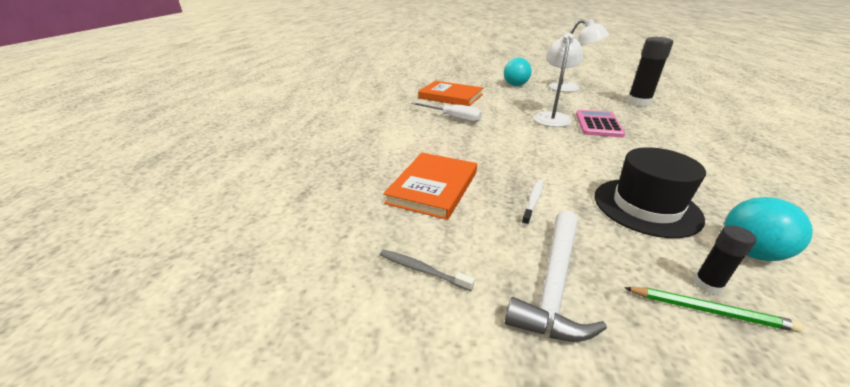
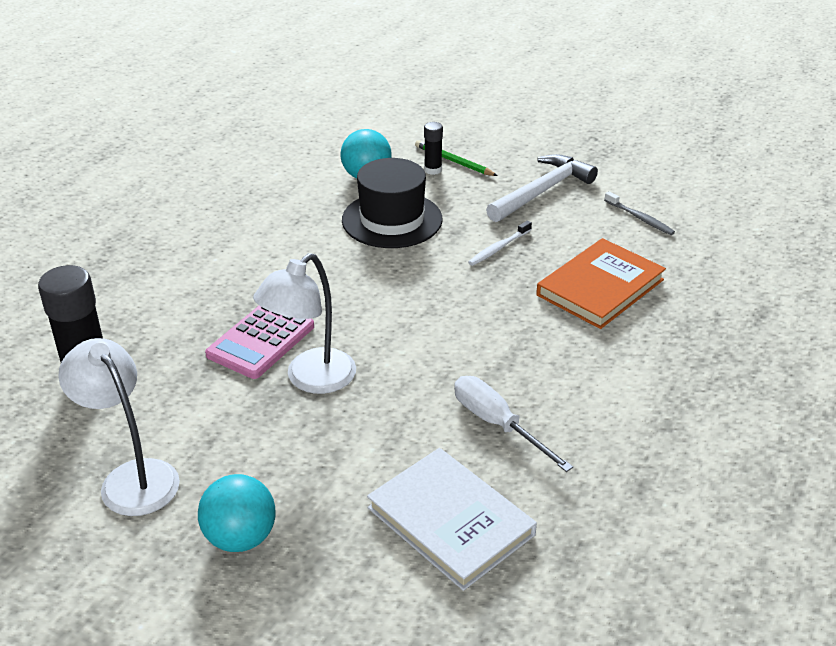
camera: 160 degrees left, 5 degrees up
orange book [418,81,483,106] -> white book [367,448,537,591]

